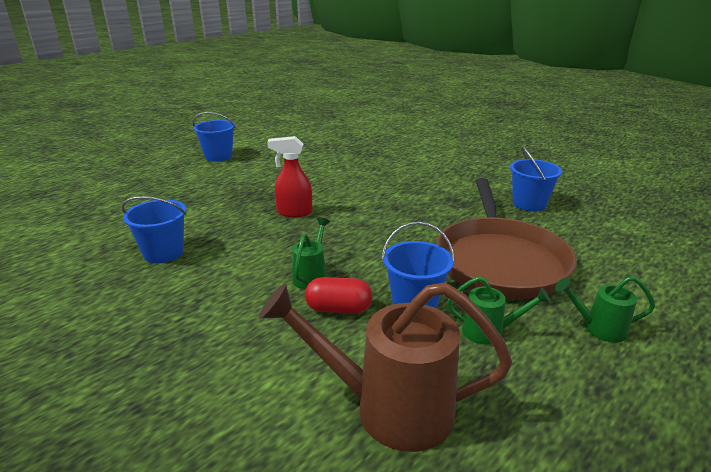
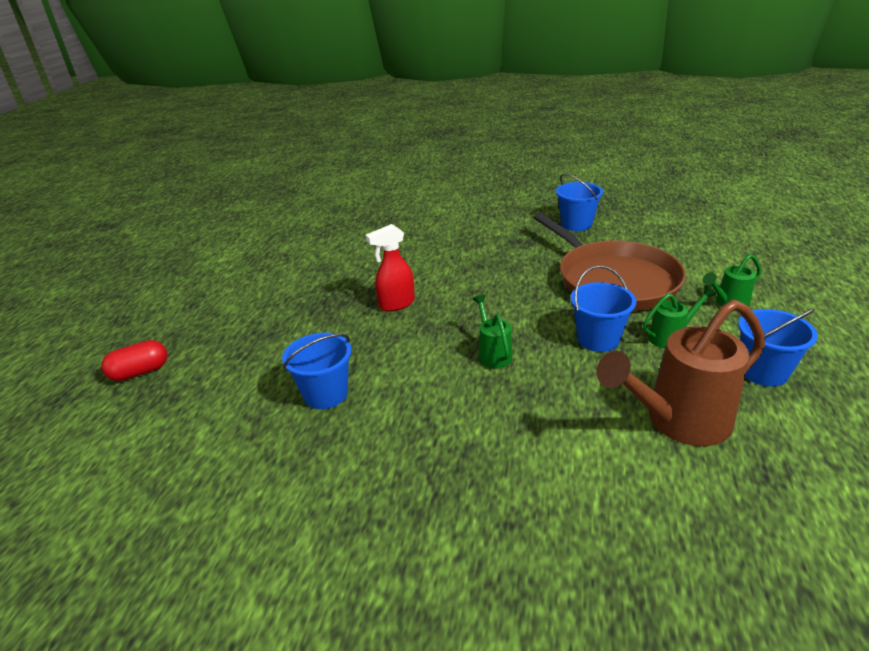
camera: 30 degrees left, 5 degrees up
blue bucket [193,112,235,162] -> blue bucket moved to [738,308,818,387]
red capsule [305,277,373,314] -> red capsule moved to [101,340,167,381]

